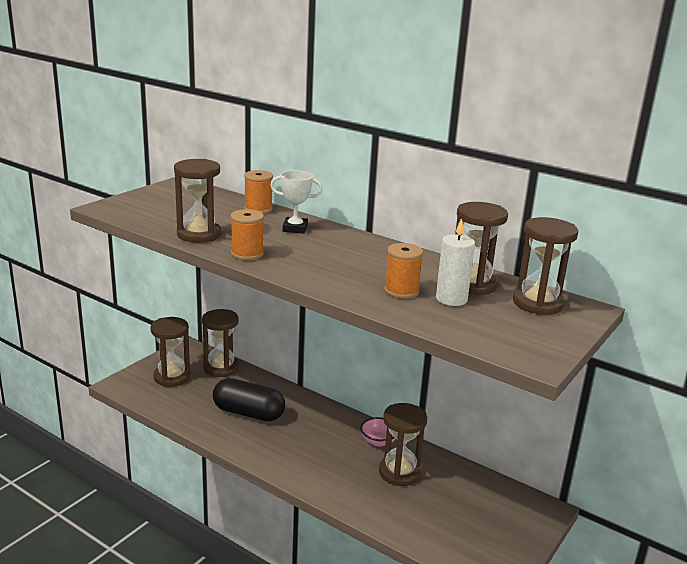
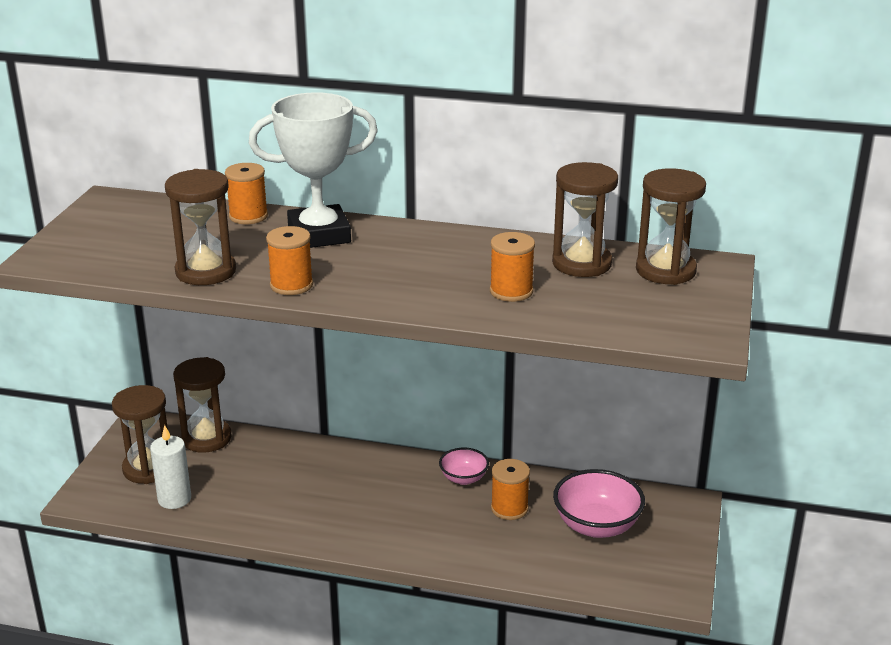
camera: 20 degrees left, 5 degrees up
black capsule [213,378,285,421] -> none
white trophy [270,171,323,234] -> white trophy [249,92,378,248], size x1.81
brown hourglass [379,403,427,486] -> orange spool [491,459,530,520]
white candle [436,218,475,306] -> white candle moved to [150,425,191,509]
none -> pink bowl [553,469,645,538]

